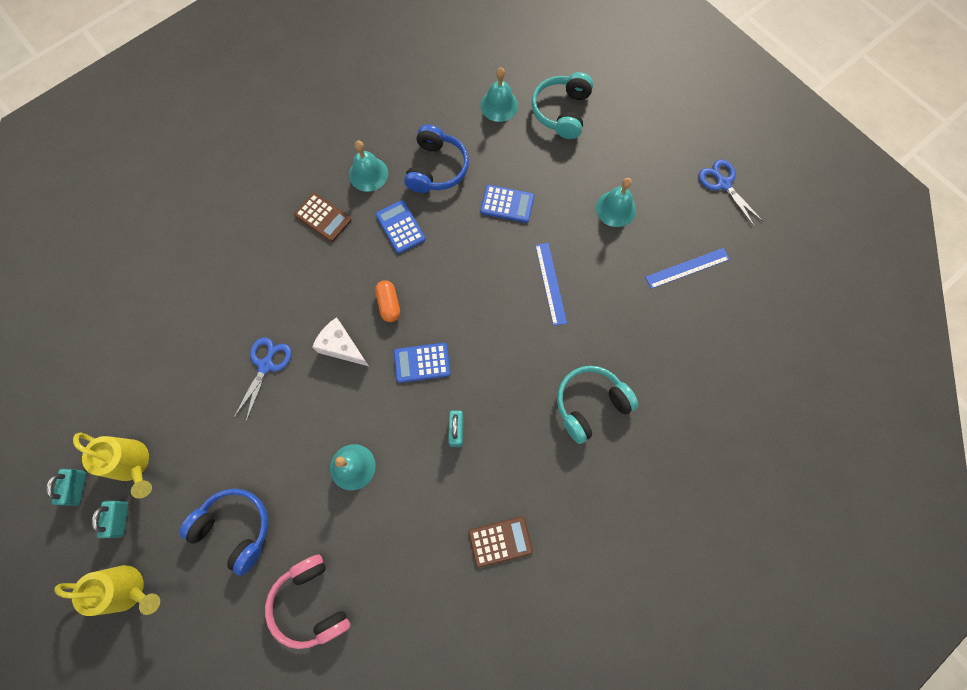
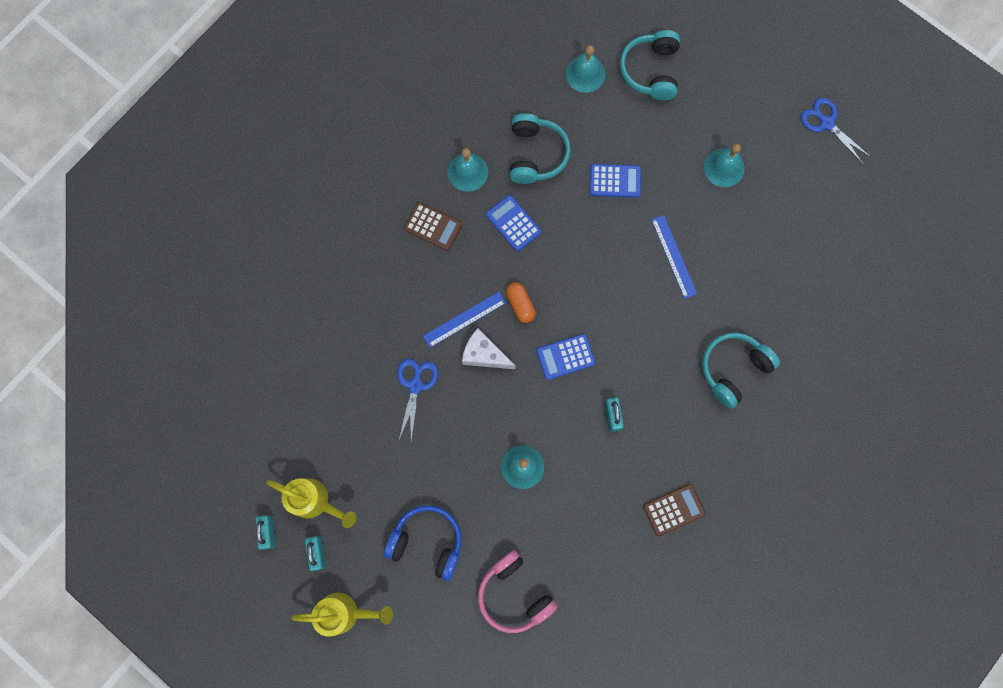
camera: 10 degrees left, 5 degrees up
blue headphones [404,124,469,193] -> turquoise headphones [510,113,571,184]
blue ruler [645,248,730,289] -> blue ruler moved to [423,292,506,348]

